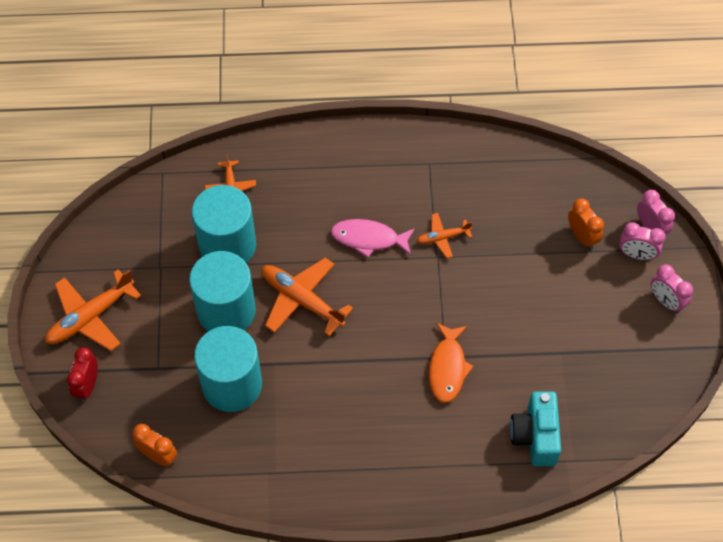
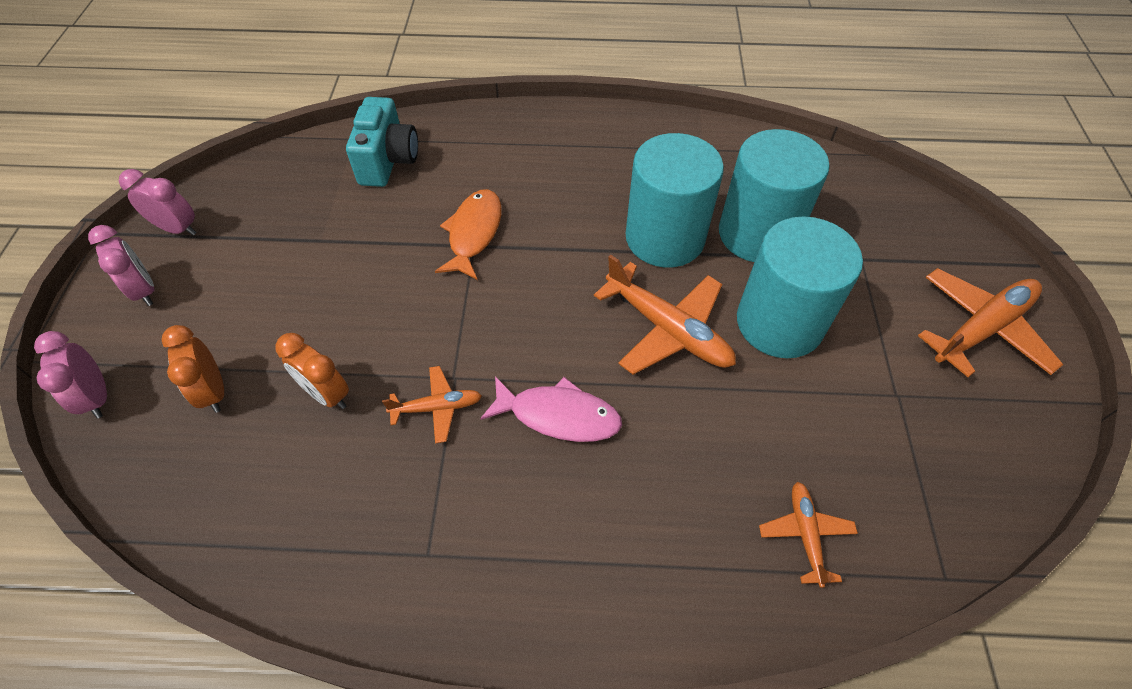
camera: 175 degrees left, 5 degrees down
red clock [67,347,98,401] -> none
orange clock [133,424,178,467] -> orange clock moved to [275,333,349,409]
turquoise cylinder [192,185,256,263] -> turquoise cylinder moved to [626,133,724,268]
pink clock [619,222,665,260] -> pink clock moved to [119,169,197,235]

